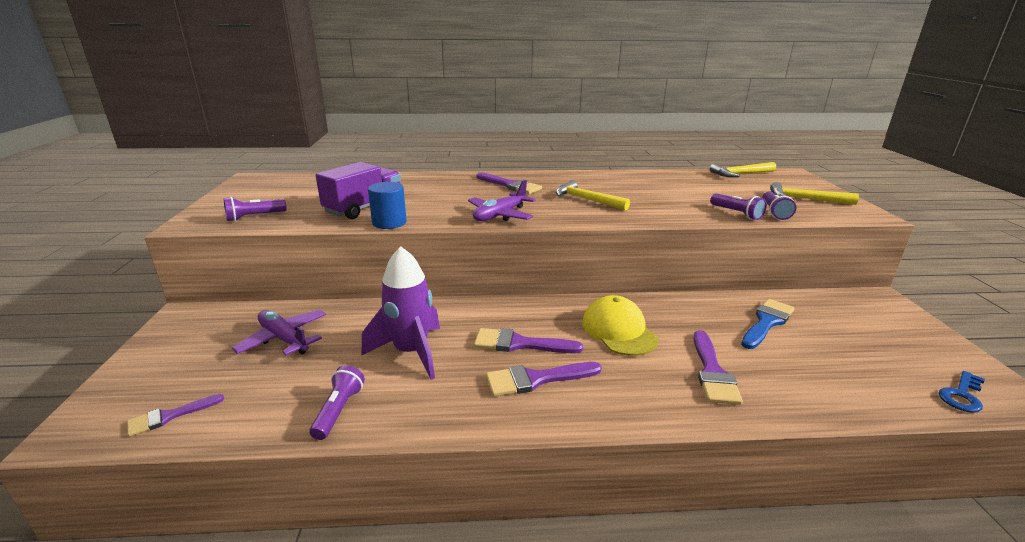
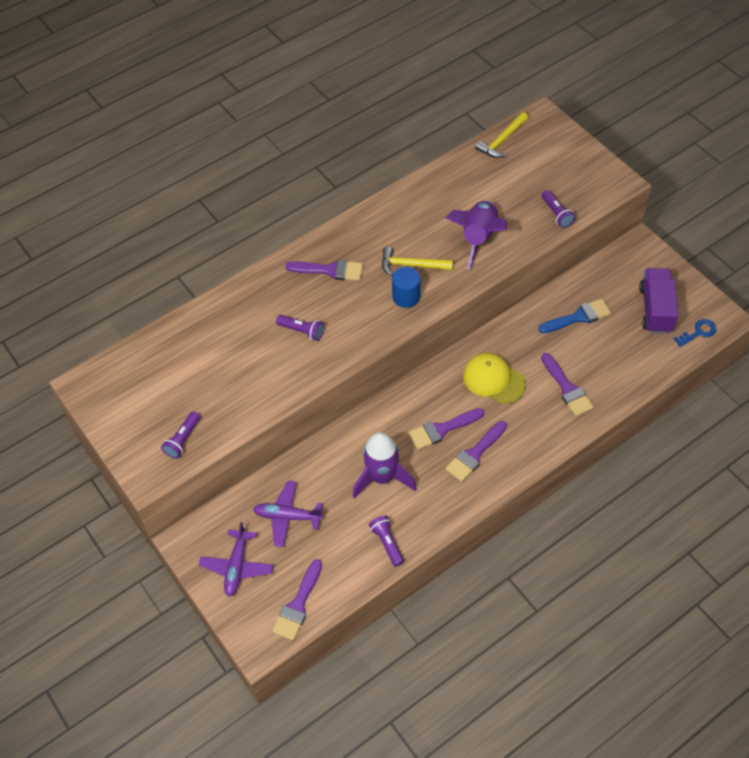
camera: 30 degrees left, 30 degrees up
purple brush [127,394,224,436] -> purple brush [272,559,322,641], size x1.57
purple truck [316,162,401,219] -> purple truck moved to [639,268,679,334]
blue cylinder [368,182,407,229] -> blue cylinder moved to [392,267,421,308]
purple plane [468,180,536,221] -> purple plane moved to [199,522,273,597]
purple flashlight [710,193,767,220] -> purple flashlight moved to [276,315,324,341]
blue brush [741,299,795,349] -> blue brush turned 60 degrees clockwise [538,298,611,333]
yellow hammer [770,182,859,205] -> none
blue key [939,371,985,413] -> blue key turned 135 degrees counterclockwise [674,319,717,347]
none -> purple rocket [445,201,507,270]

